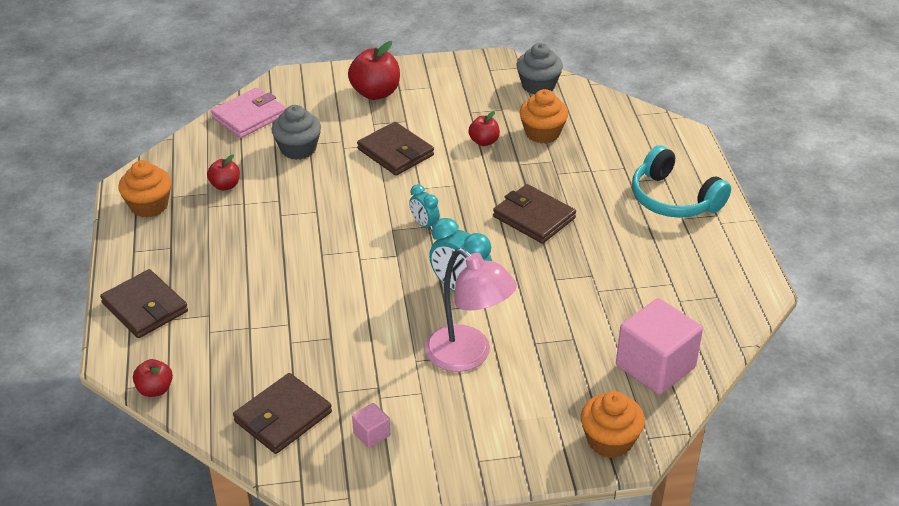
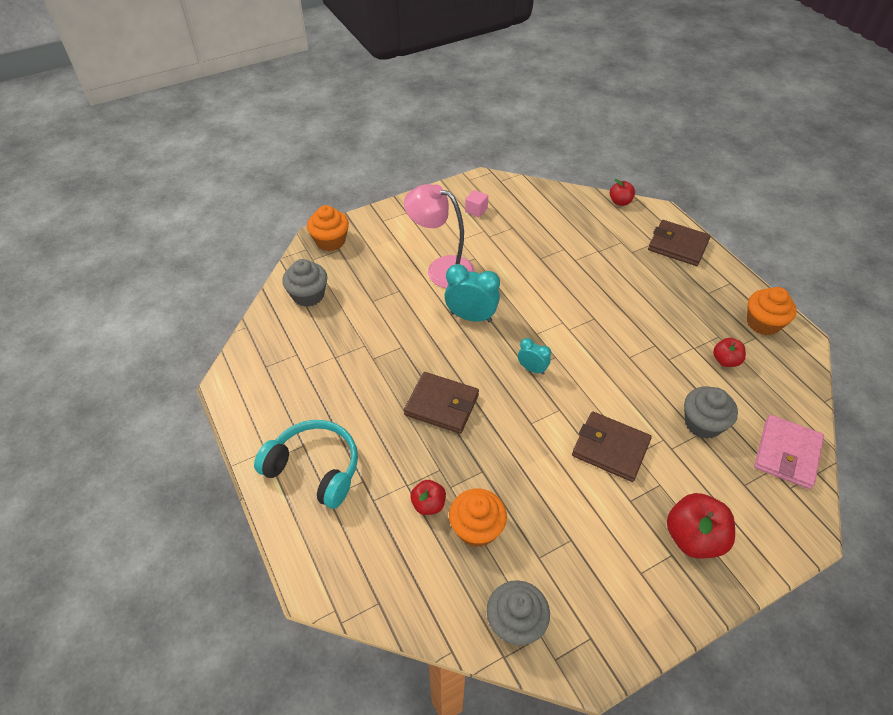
camera: 160 degrees right, 10 degrees up
brown wallet [233,373,332,454] -> none
red apple [469,111,500,146] -> red apple moved to [410,480,446,515]
pink cube [616,298,703,395] -> grey cupcake [282,259,327,307]

